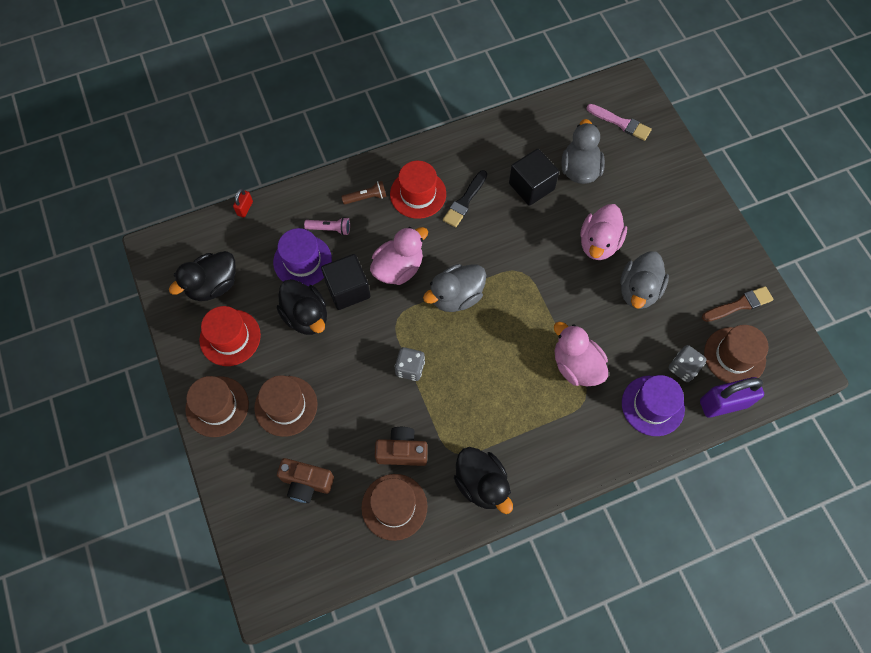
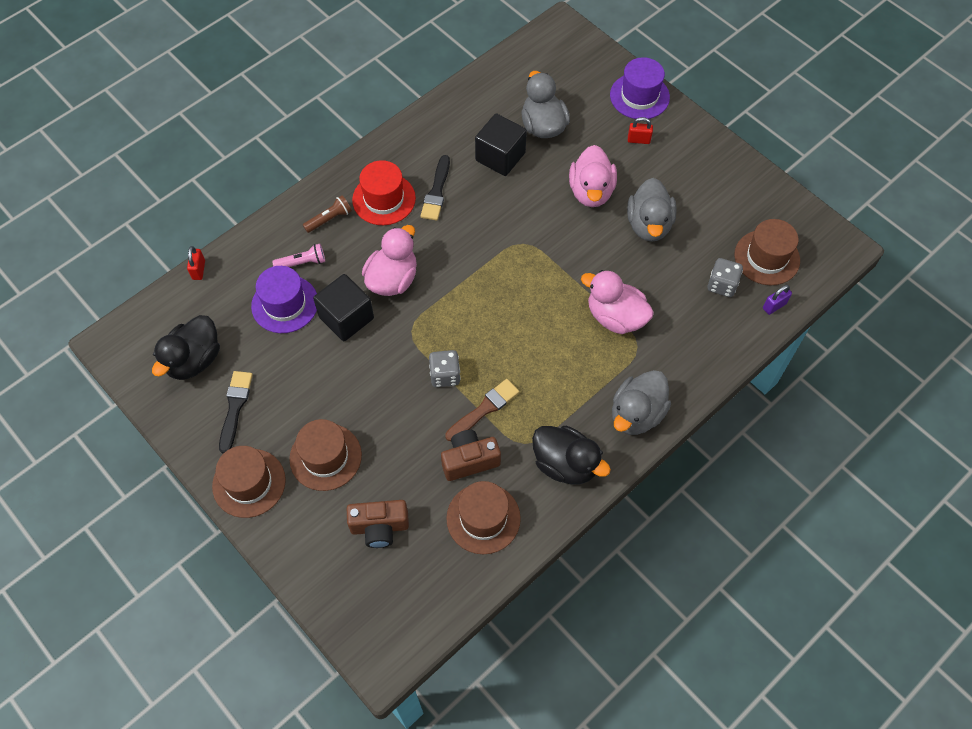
camera: 20 degrees left, 5 degrees down
red hat [199,306,261,366] -> black brush [219,371,253,454]
black duck [277,279,327,335] -> none
grey duck [423,264,486,312] -> grey duck moved to [612,370,671,435]
pink brush [586,104,652,141] -> none
purple hat [622,375,685,436] -> purple hat moved to [610,57,670,119]
purple padlock [700,377,764,417] -> purple padlock [763,285,792,315], size x0.48
brown brush [702,286,774,322] -> brown brush moved to [445,379,519,441]
none -> red padlock [628,117,653,144]

